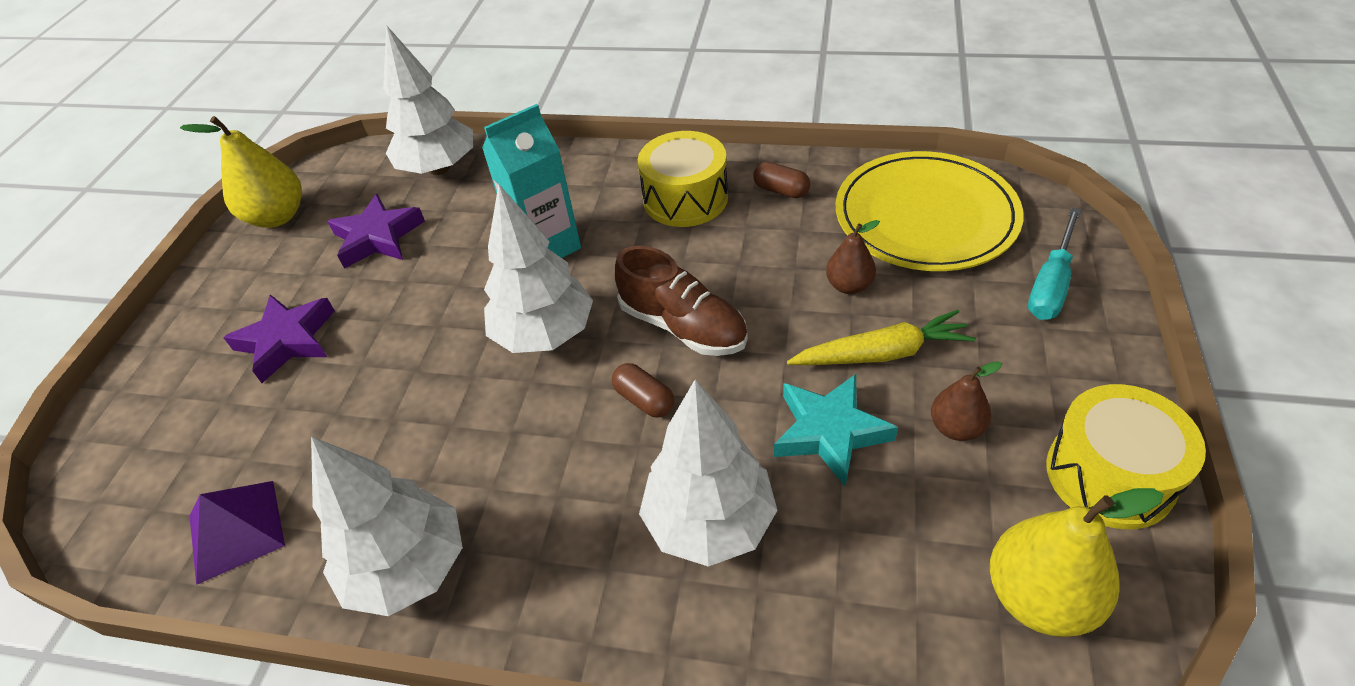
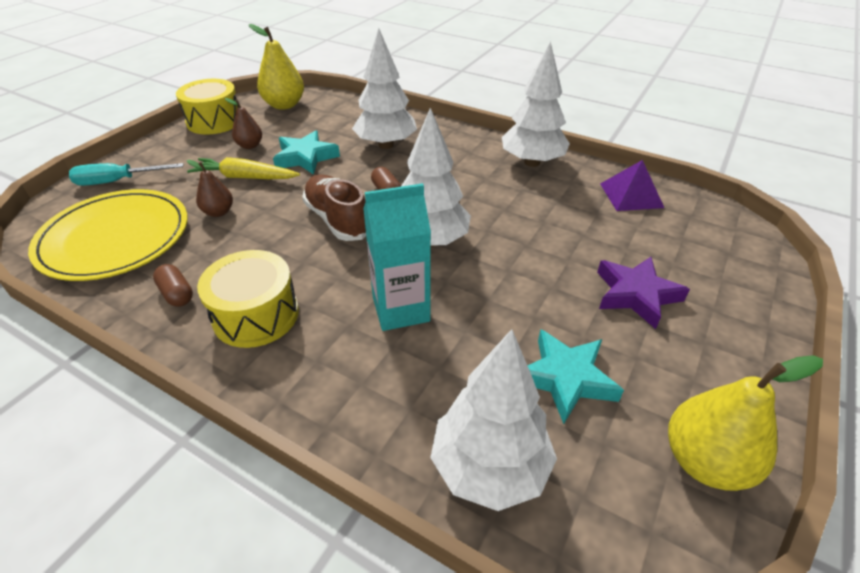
camera: 165 degrees left, 5 degrees down
purple star [327,194,425,269] -> turquoise star [527,329,624,424]
turquoise screwdriver [1028,208,1081,320] -> turquoise screwdriver turned 150 degrees counterclockwise [69,163,184,186]

